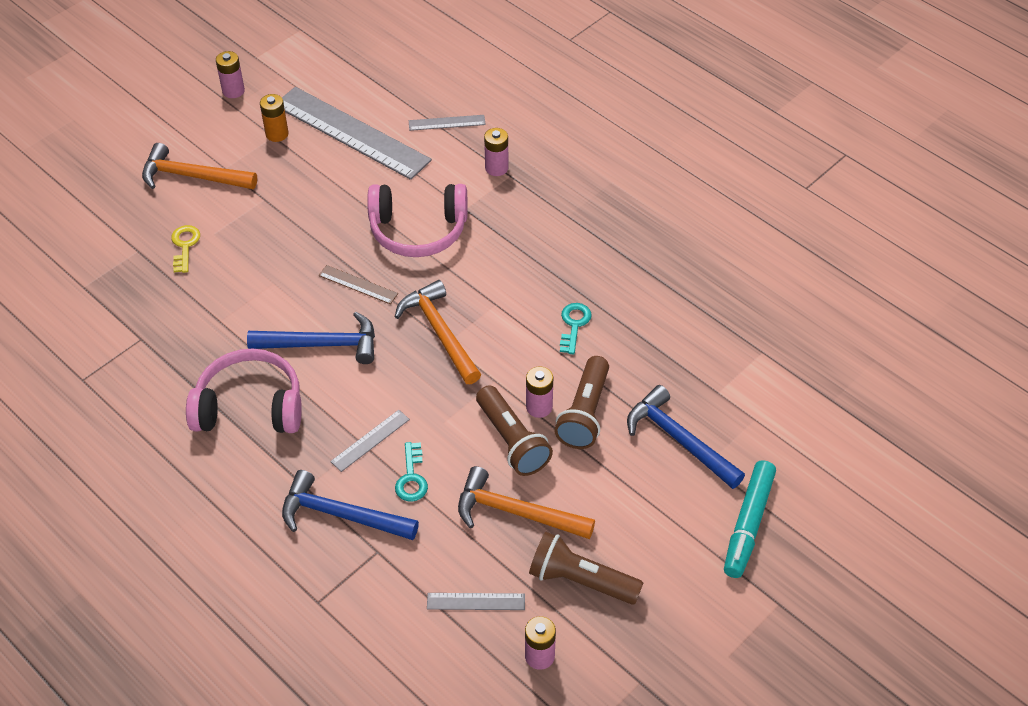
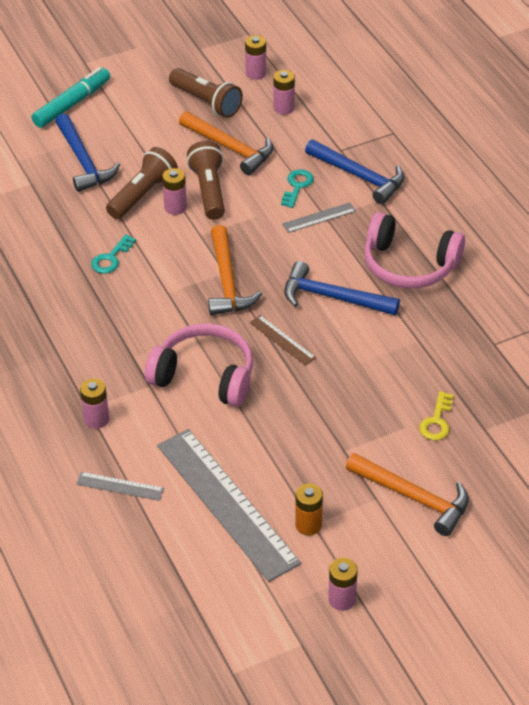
camera: 160 degrees left, 5 degrees down
grey ruler [427,593,525,610] -> pink battery [273,70,295,115]

